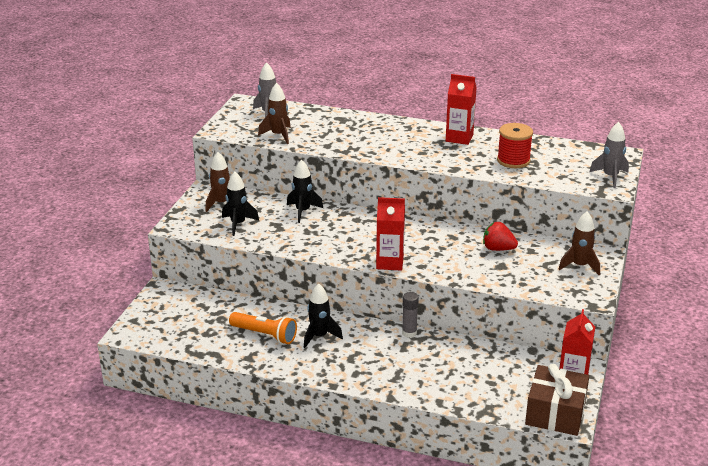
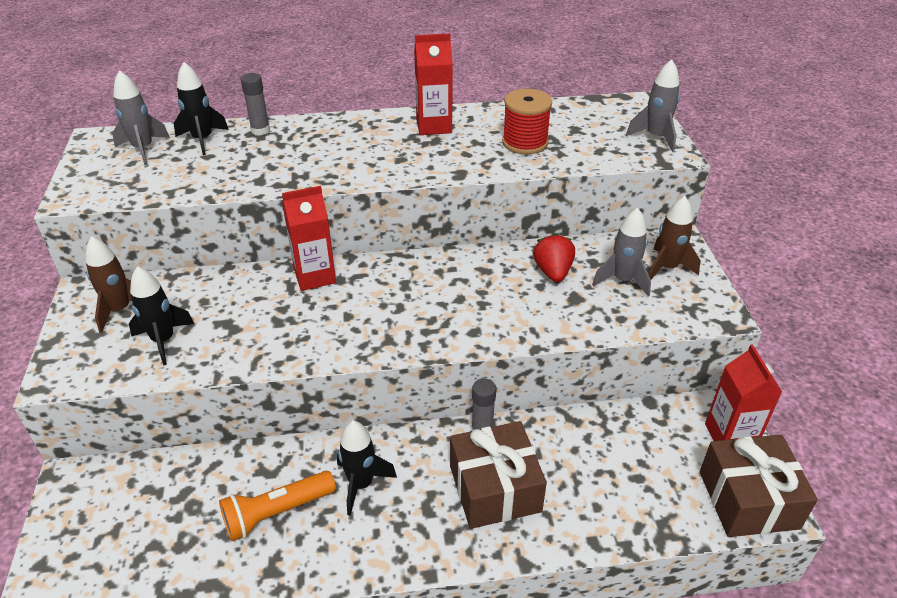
camera: 25 degrees left, 10 degrees up
orange flashlight [229,312,297,344] -> orange flashlight turned 150 degrees clockwise [219,471,336,541]
brown rocket [258,83,291,144] -> none
black rocket [287,159,323,223] -> black rocket moved to [174,62,229,156]
red carton [376,197,405,271] -> red carton moved to [282,186,336,291]
red strawberry [483,222,518,251] -> red strawberry turned 90 degrees clockwise [533,233,575,282]
none -> grey glue stick [241,73,270,136]
none -> brown gift [450,421,547,529]
none -> grey rocket [592,208,651,297]

